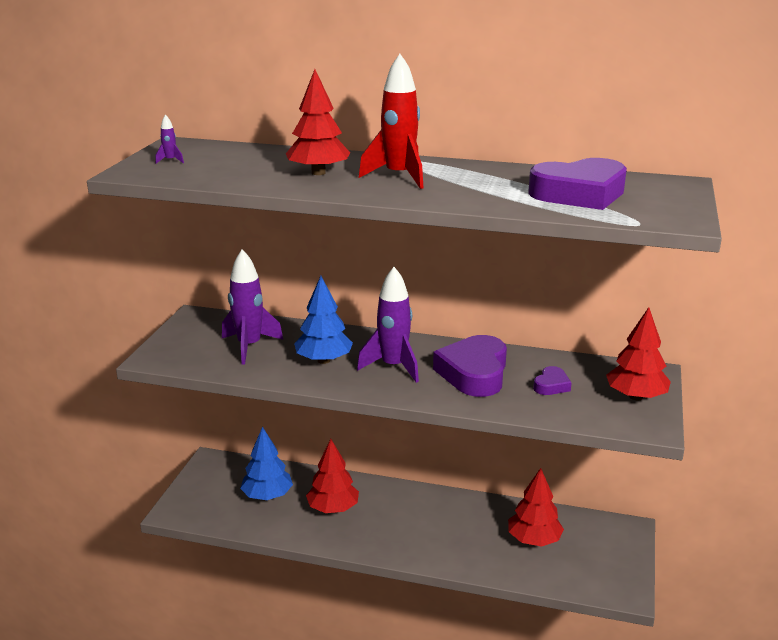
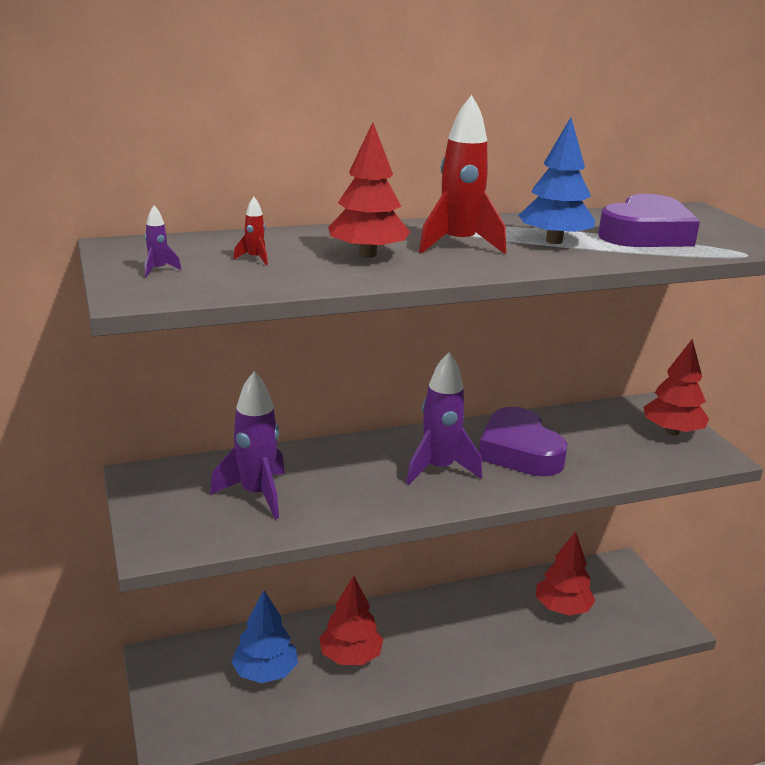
camera: 35 degrees left, 0 degrees up
blue tree [294,276,353,364] -> blue tree moved to [518,117,595,244]
purple heart [533,366,571,395] -> none
none -> red rocket [233,197,268,265]

